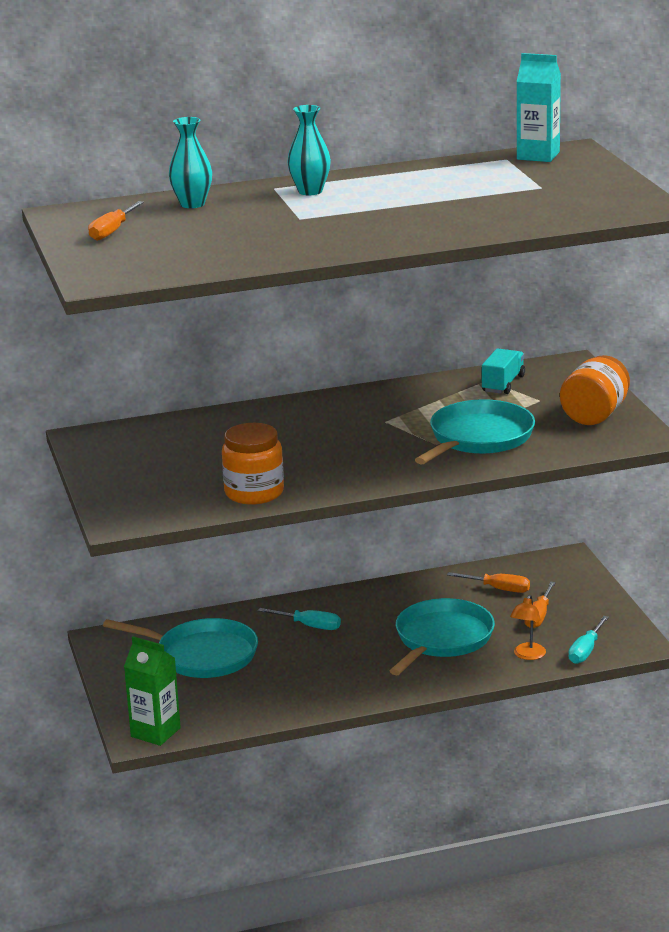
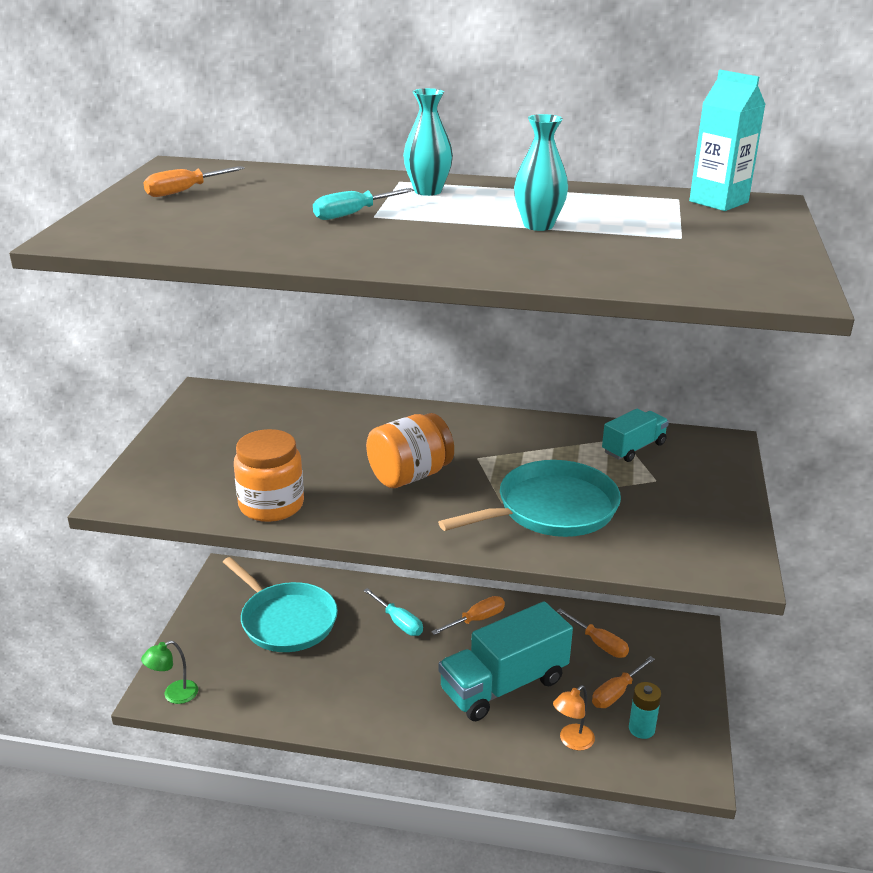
camera: 25 degrees right, 5 degrees up
green carton [124,636,181,746] -> green lamp [141,640,198,704]
turquoise vase [169,117,212,208] -> turquoise vase moved to [514,114,568,231]
turquoise pan [390,598,495,675] -> turquoise truck [438,601,573,721]
orange jar [560,355,630,425] -> orange jar moved to [366,413,454,488]
turquoise screwdriver [568,616,609,664] -> turquoise screwdriver moved to [313,188,414,220]
none -> orange screwdriver [431,596,505,635]
none -> turquoise battery [629,682,661,739]

